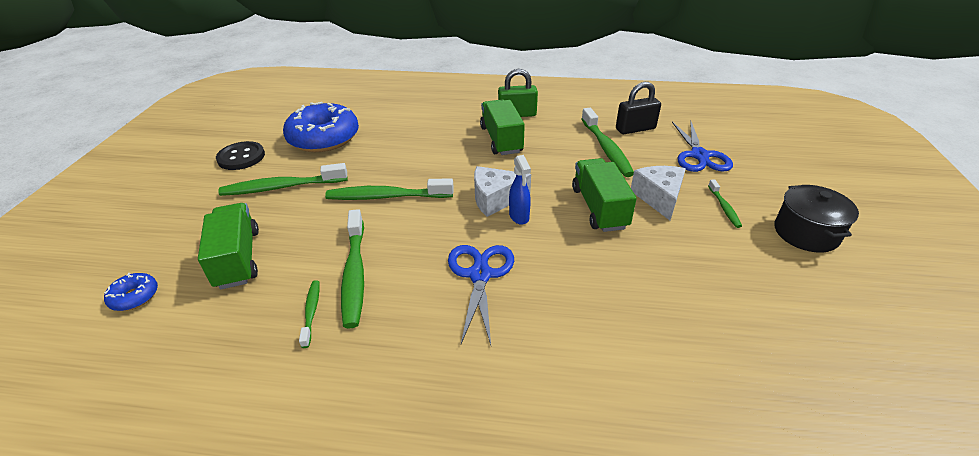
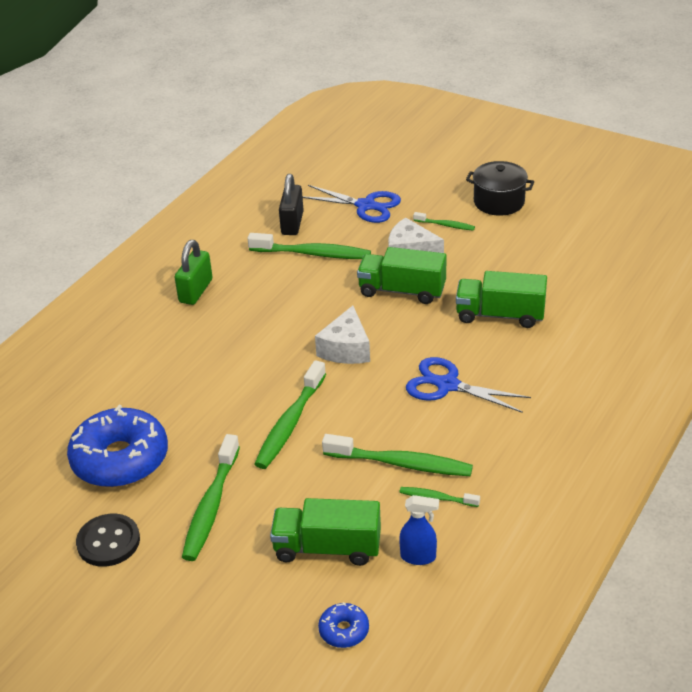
camera: 65 degrees left, 0 degrees up
green truck [480,99,525,155] -> green truck moved to [456,271,547,328]
blue spray bottle [509,155,531,225] -> blue spray bottle moved to [399,495,439,565]

